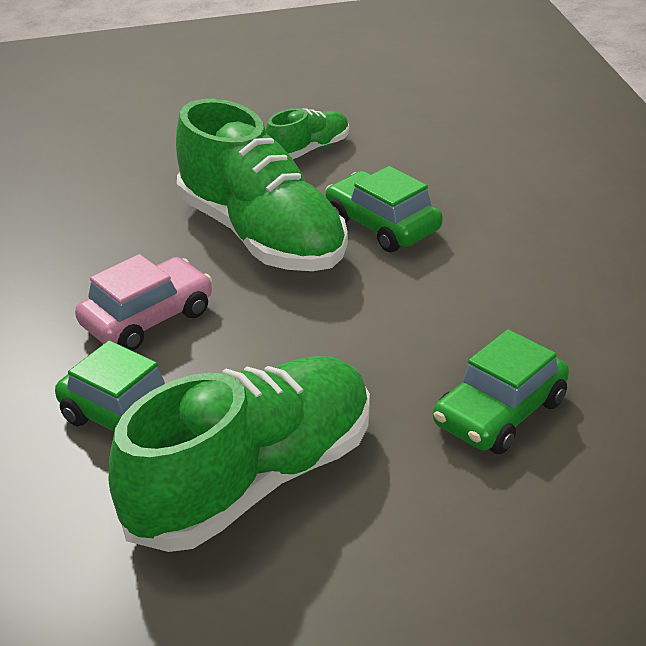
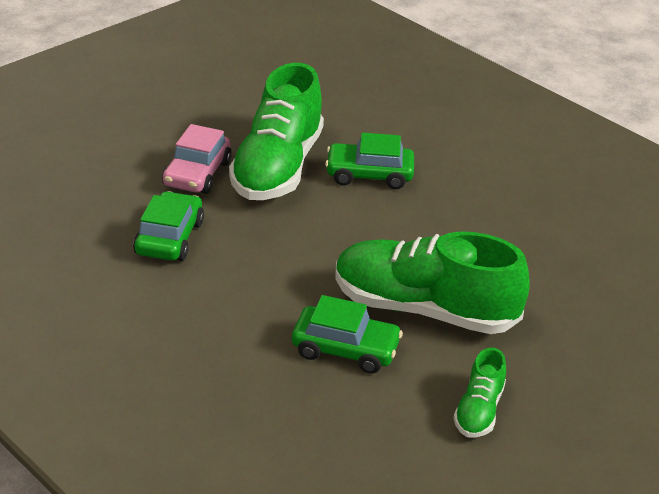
camera: 145 degrees right, 0 degrees up
pink car [75,254,212,351] -> pink car moved to [162,124,232,194]

